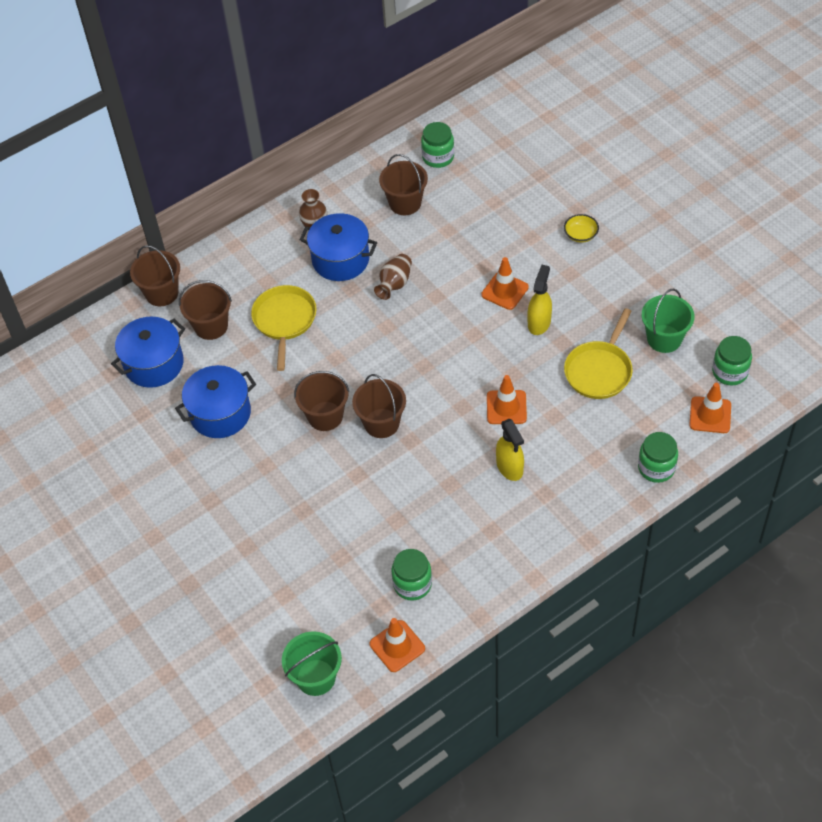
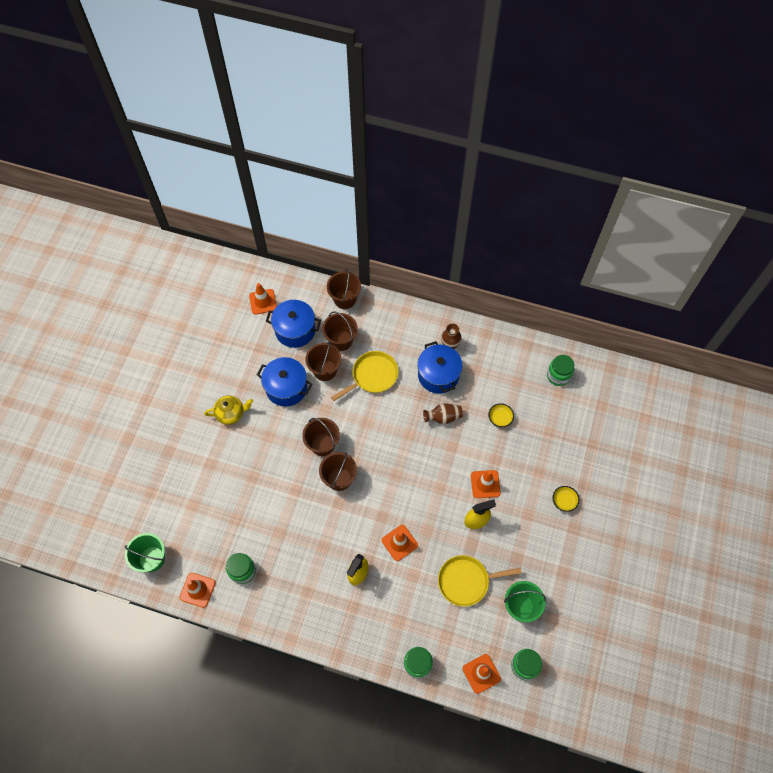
camera: 50 degrees right, 10 degrees up
brown bucket [379,154,428,215] -> brown bucket moved to [305,341,341,381]
none -> yellow teapot [204,395,253,425]
none -> orange traffic cone [249,283,277,315]
none -> yellow bowl [488,404,514,427]

